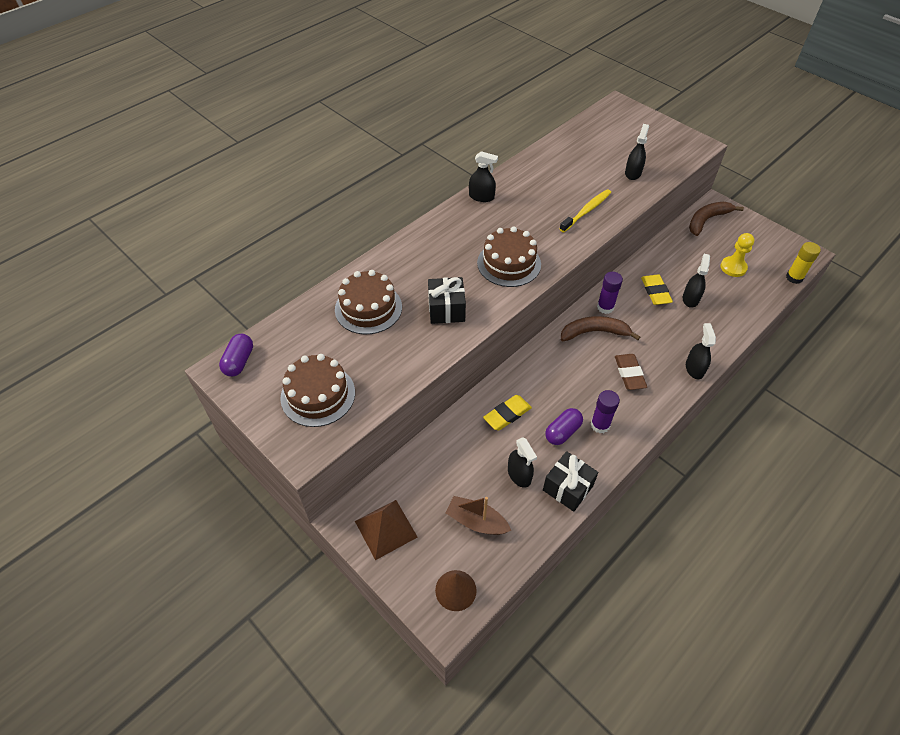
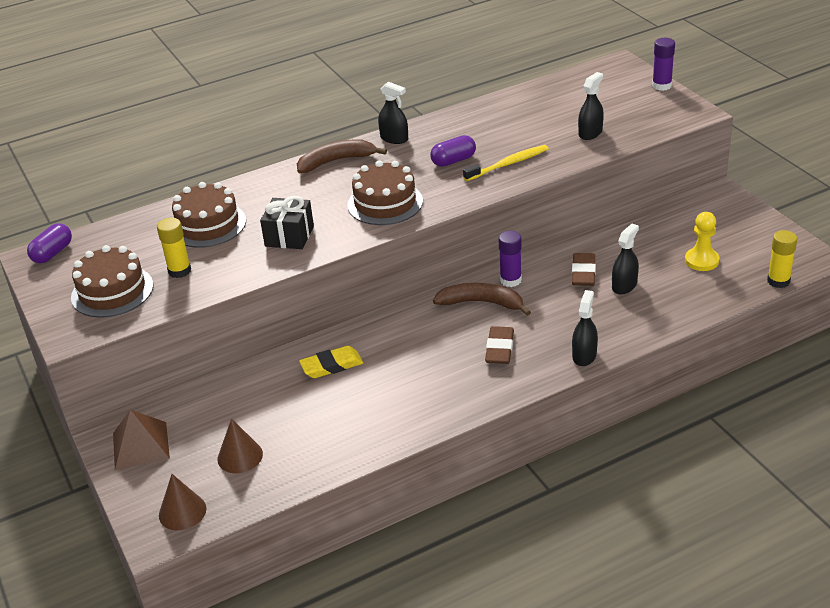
camera: 20 degrees right, 15 degrees down
brown boat [445,496,511,535] -> brown cone [217,418,263,473]
black spray bottle [508,437,537,488] -> none
black gift [543,451,598,512] -> none
purple capsule [545,408,583,445] -> purple capsule moved to [430,135,476,167]
purple glue stick [591,390,620,433] -> purple glue stick moved to [652,38,675,91]
yellow eraser [641,274,673,305] -> brown eraser [572,253,596,286]
brown banana [689,202,744,236] -> brown banana moved to [297,139,387,173]
none -> yellow glue stick [157,218,191,278]

